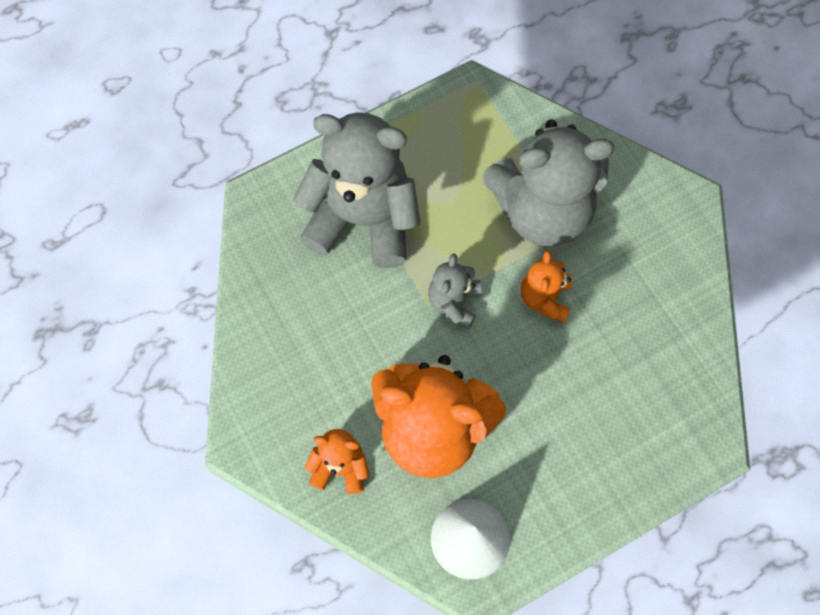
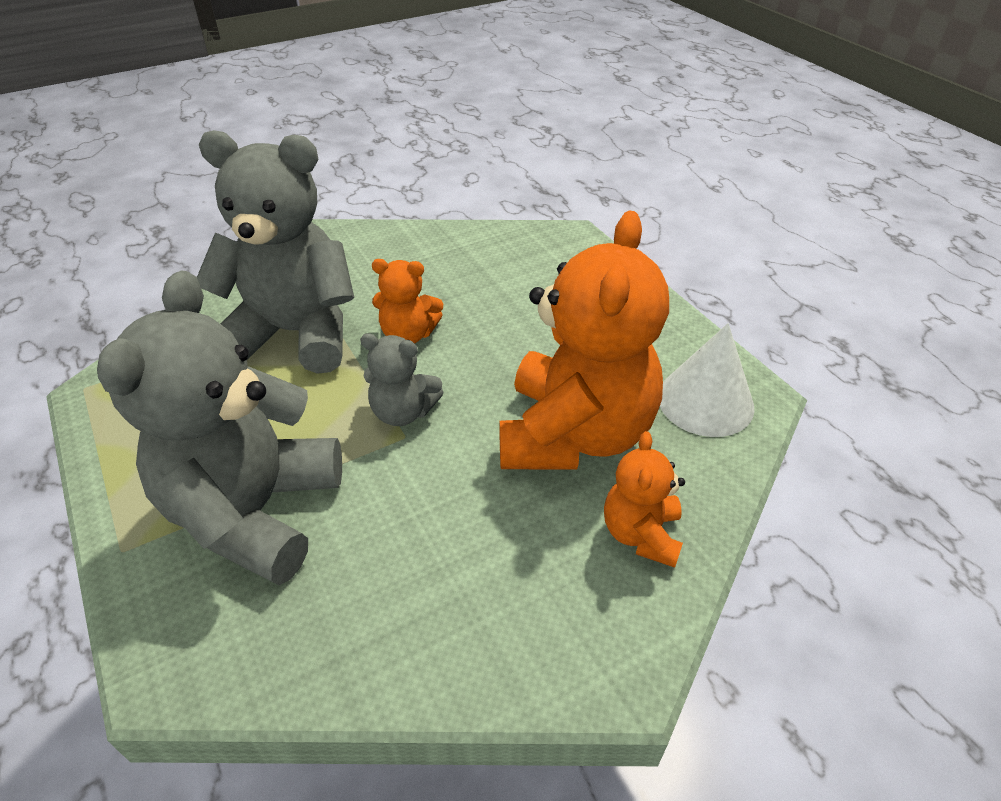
camera: 90 degrees left, 25 degrees down
grey teddy bear [483,120,615,246] -> grey teddy bear turned 75 degrees counterclockwise [197,130,354,374]

